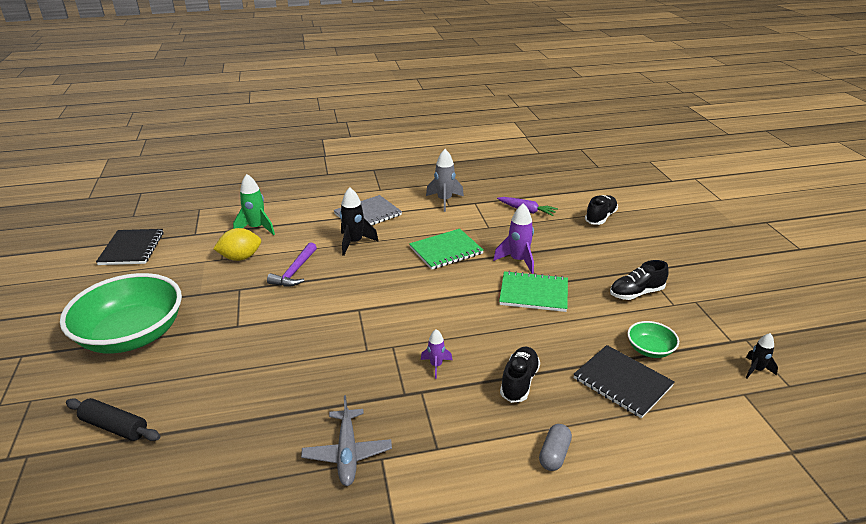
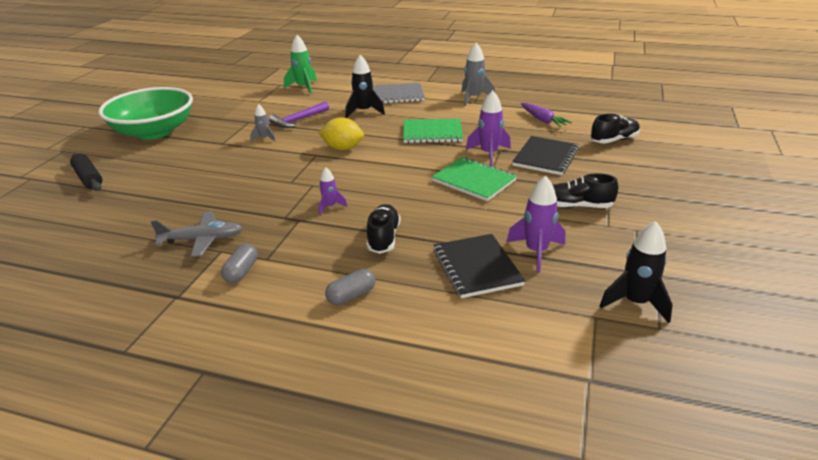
camera: 30 degrees right, 0 degrees up
black notebook [96,229,164,265] -> black notebook moved to [512,136,579,175]
yellow lemon [213,228,261,261] -> yellow lemon moved to [318,117,364,150]
grey plane [301,395,392,486] -> grey plane turned 120 degrees counterclockwise [151,211,243,257]
black shoe [500,347,540,403] -> black shoe turned 45 degrees counterclockwise [366,204,400,254]
green bowl [627,321,679,358] -> purple rocket [507,176,565,273]
black rocket [746,333,778,378] -> black rocket [599,221,673,323], size x1.70
none -> grey capsule [221,244,258,283]
none -> grey rocket [251,104,276,142]

